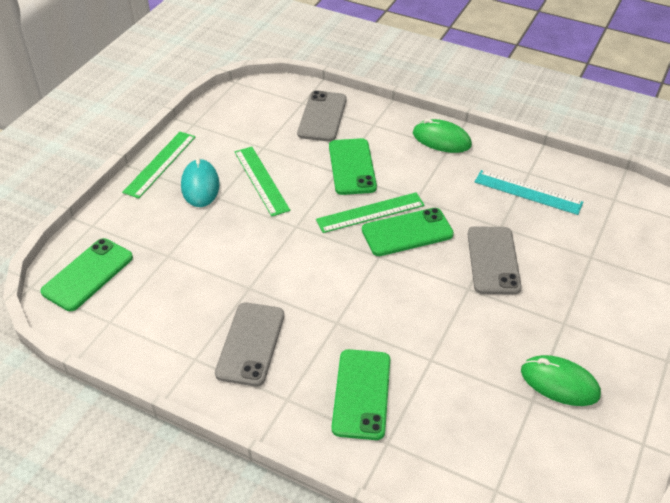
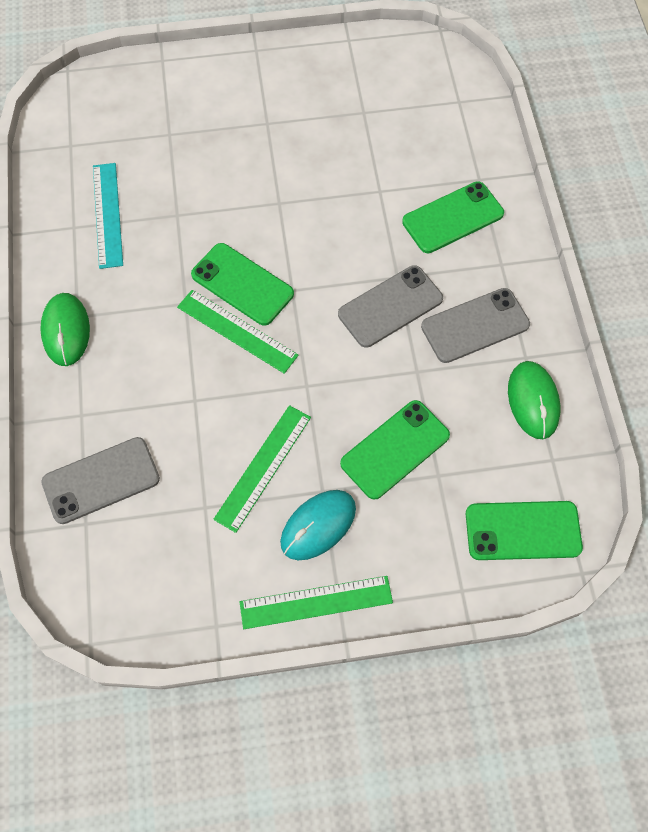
camera: 125 degrees left, 20 degrees up
green phone [329,138,377,195] -> green phone moved to [340,400,450,500]
grey phone [467,226,522,295] -> grey phone moved to [338,265,443,348]
green mouse [521,355,601,406] -> green mouse moved to [508,361,560,439]

